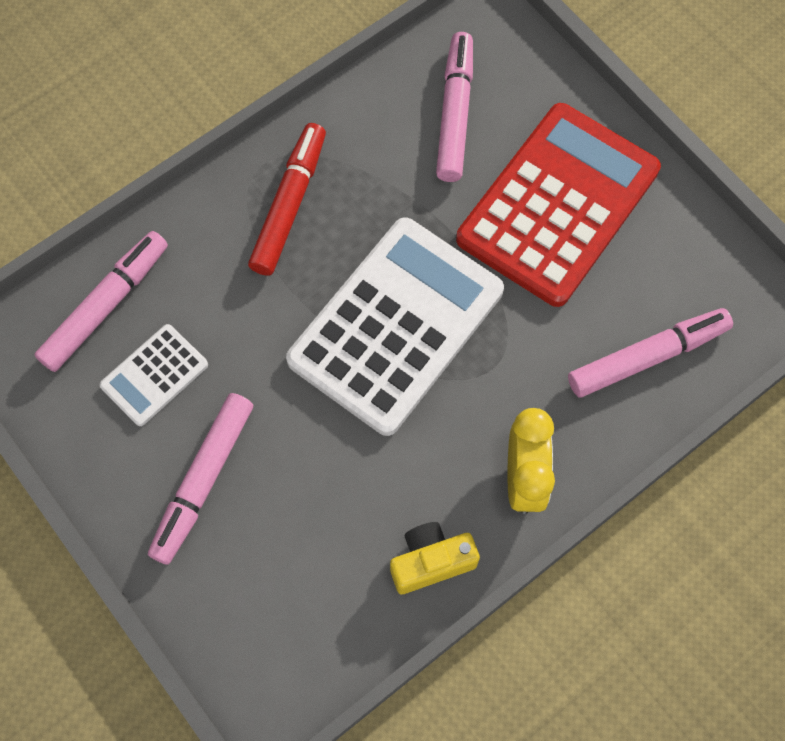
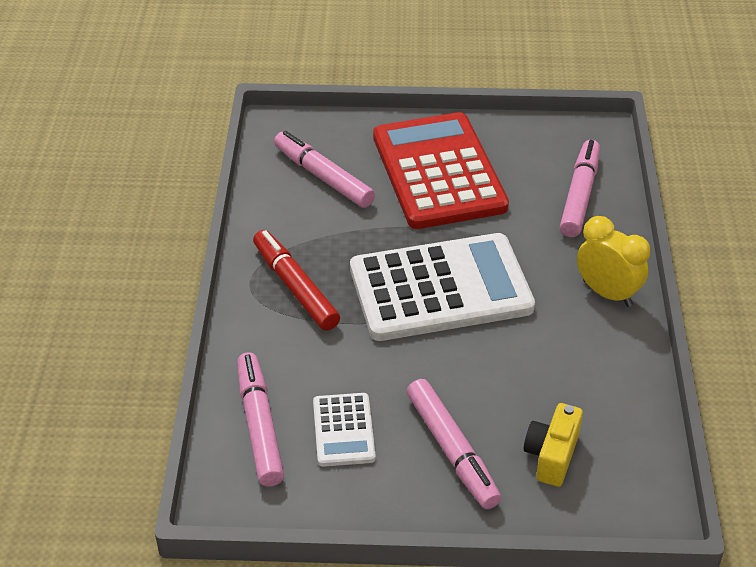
camera: 50 degrees left, 25 degrees down
white calculator [286,217,504,436] -> white calculator turned 90 degrees clockwise [350,233,535,341]
yellow camera [390,522,480,594] -> yellow camera moved to [524,403,583,487]

